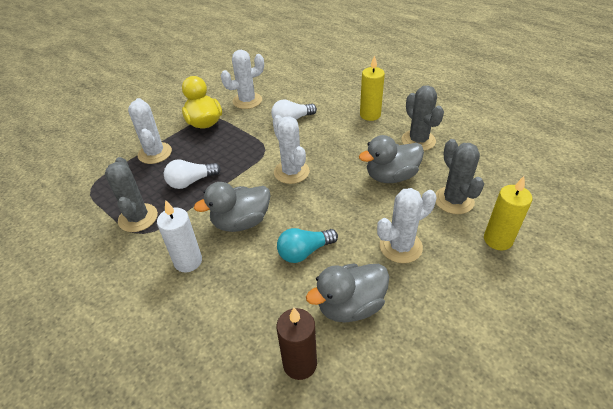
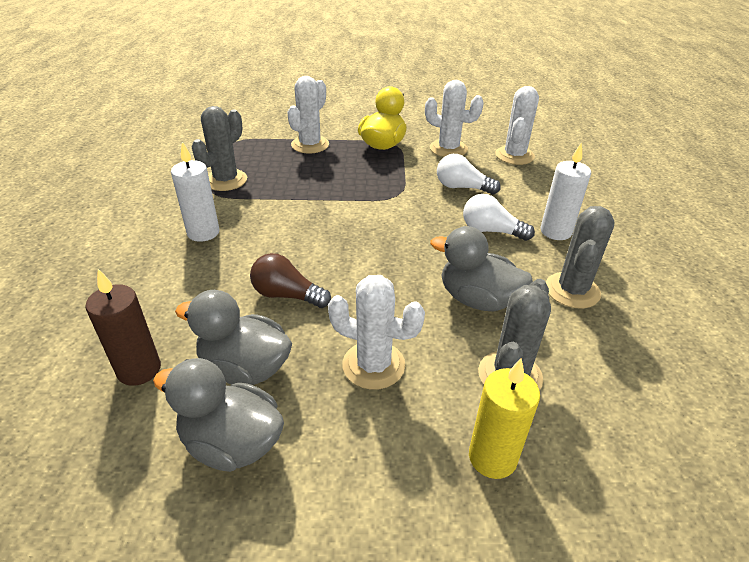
camera: 45 degrees right, 5 degrees down
white light bulb [164,159,221,189] -> white light bulb moved to [463,194,535,241]
grey duck [194,182,270,232] -> grey duck moved to [153,358,284,472]
white cactus [273,115,310,184] -> white cactus moved to [495,86,539,165]
turquoise light bulb [277,228,338,263] -> brown light bulb [250,253,331,308]
yellow candle [360,55,385,121] -> white candle [540,142,591,240]

